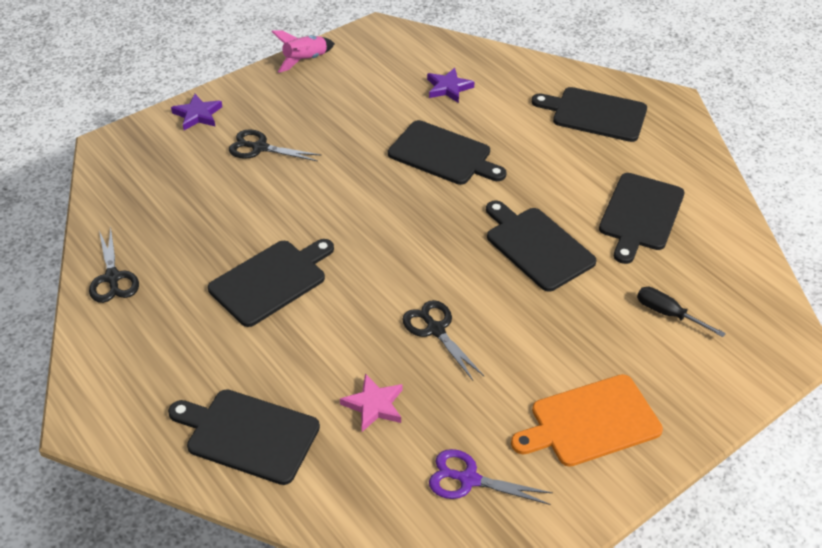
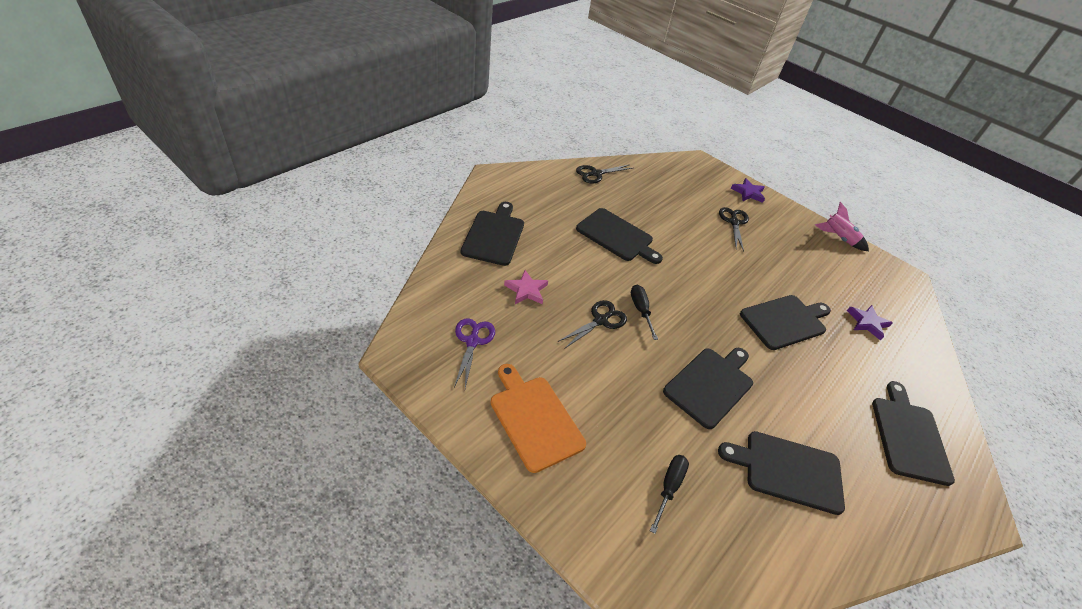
camera: 75 degrees right, 0 degrees up
black cutting board [388,120,507,185] -> black cutting board turned 135 degrees counterclockwise [740,295,831,350]
none -> black screwdriver [631,285,658,340]

